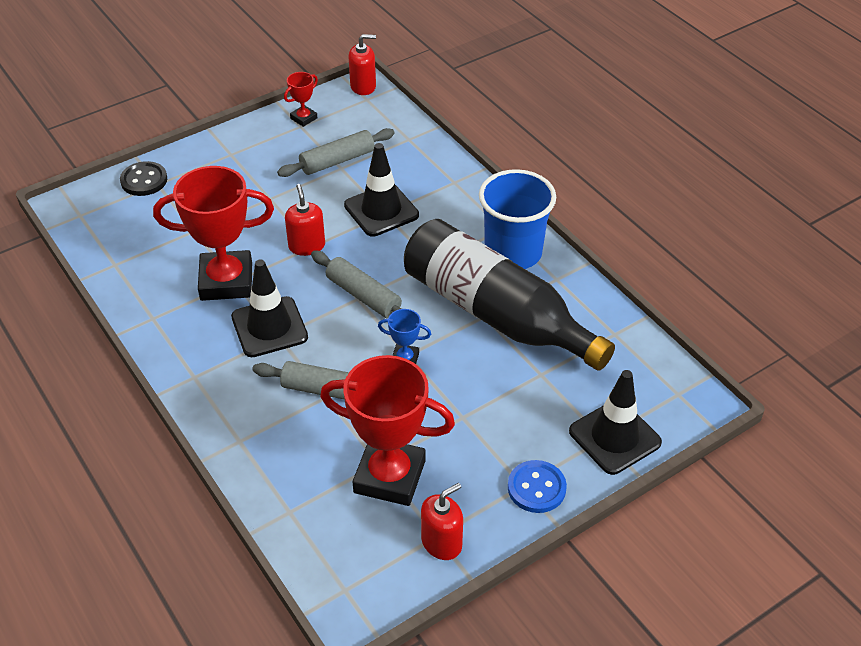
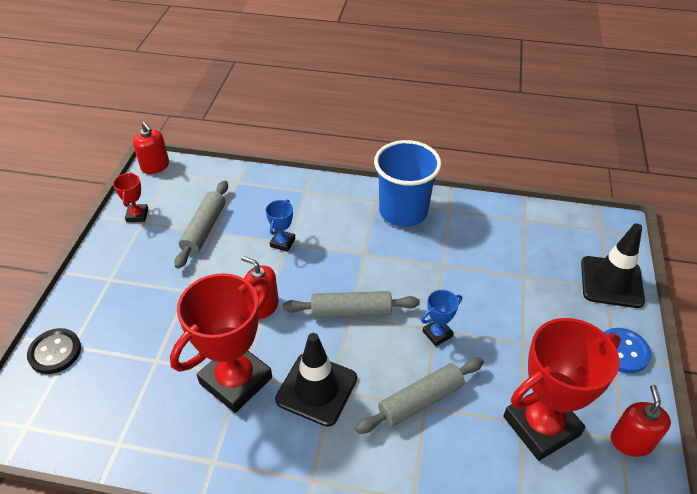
camera: 45 degrees left, 0 degrees up
black traffic cone [344,143,419,237] -> blue trophy [266,200,295,252]
red soap dispenser [348,34,376,95] -> red soap dispenser turned 105 degrees clockwise [133,122,169,174]
black bottle [404,219,615,371] -> none

